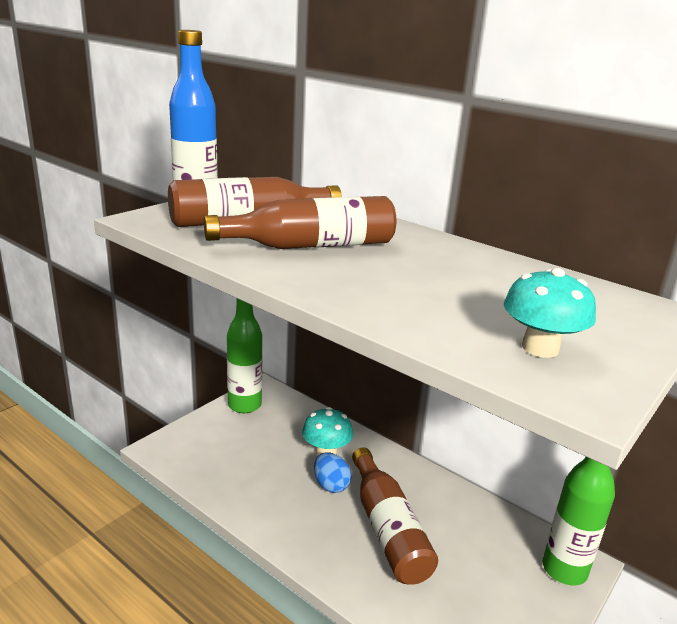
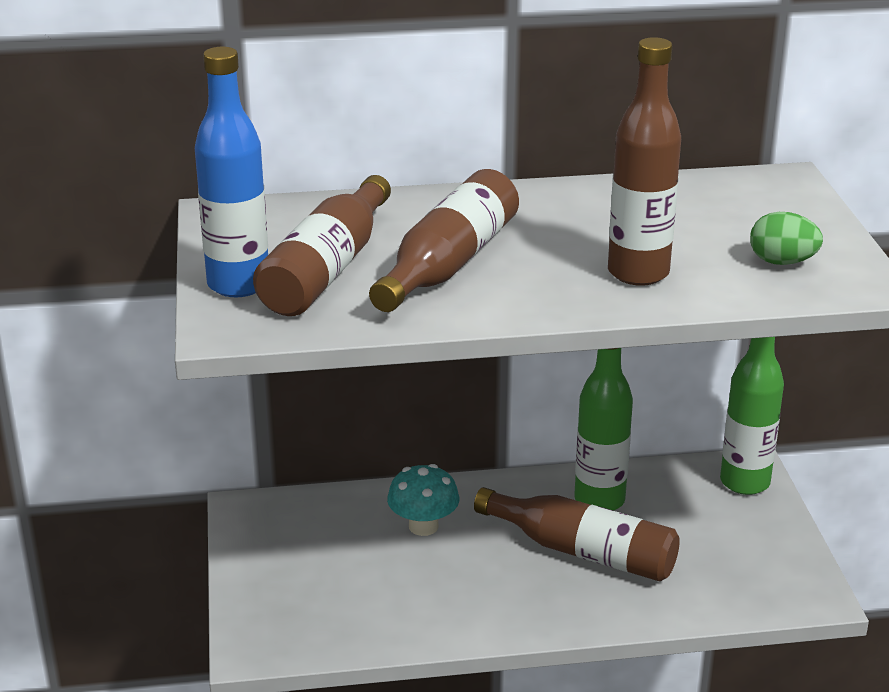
camera: 45 degrees left, 5 degrees up
green bottle [227,298,262,413] -> green bottle moved to [574,348,633,511]
blue egg [314,452,351,493] -> none
turquoise mushroom [504,268,596,358] -> green egg [750,212,823,265]
none -> brown bottle [608,37,681,286]

